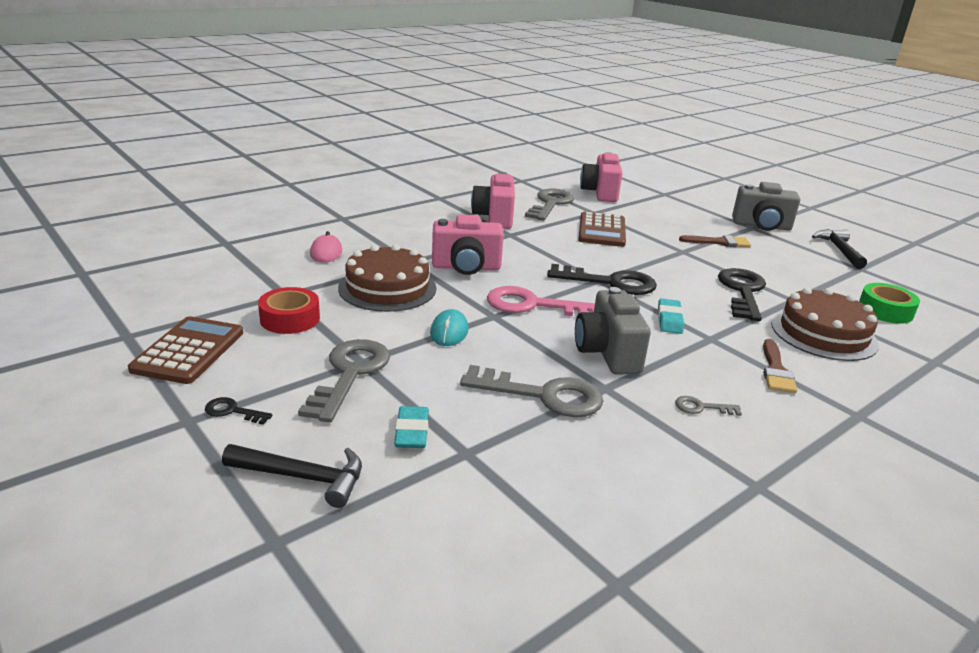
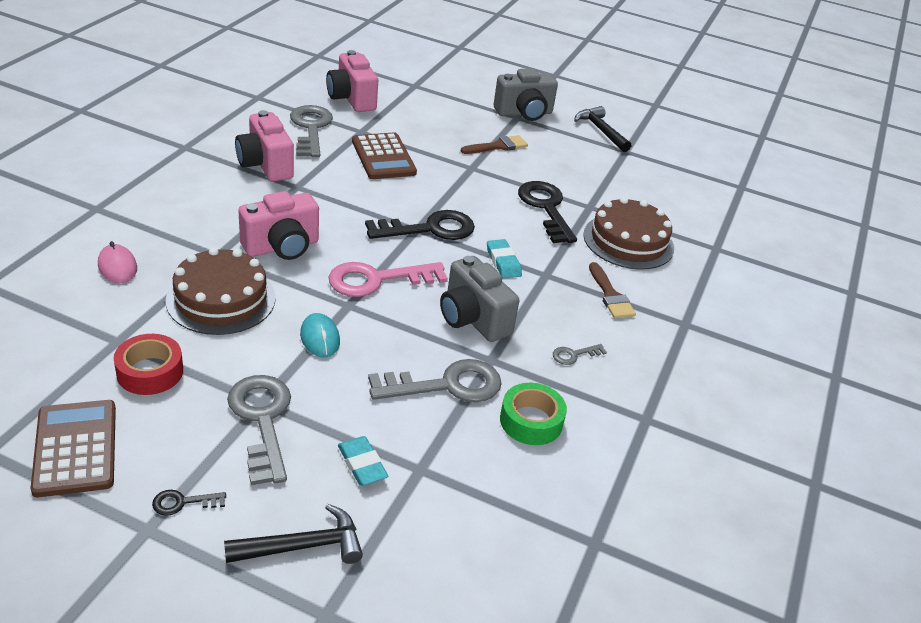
camera: 30 degrees left, 10 degrees up
green tape [859,283,920,324] -> green tape moved to [500,383,567,445]

